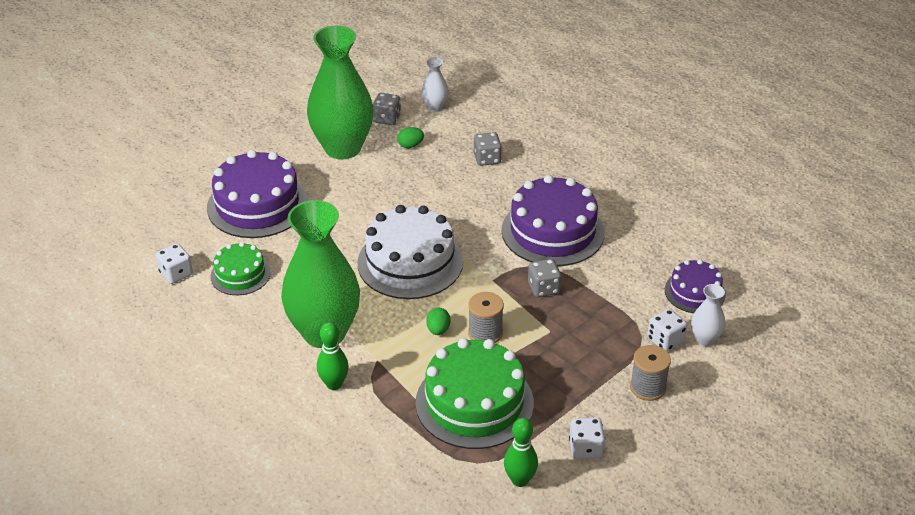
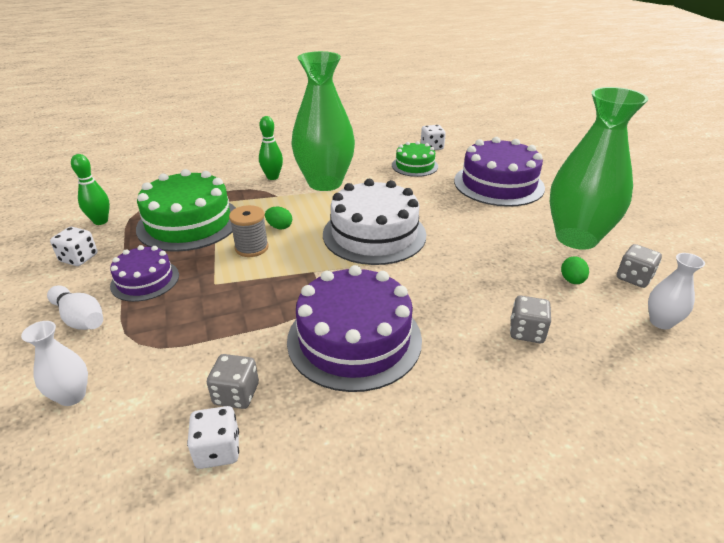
camera: 115 degrees right, 5 degrees down
grey dice [528,259,561,297] -> grey dice moved to [207,354,259,409]
grey spool [630,345,671,401] -> white bowling pin [47,285,103,330]
white dice [648,309,687,351] -> white dice moved to [187,406,239,469]
purple cake [665,259,726,313] -> purple cake moved to [110,245,179,302]

